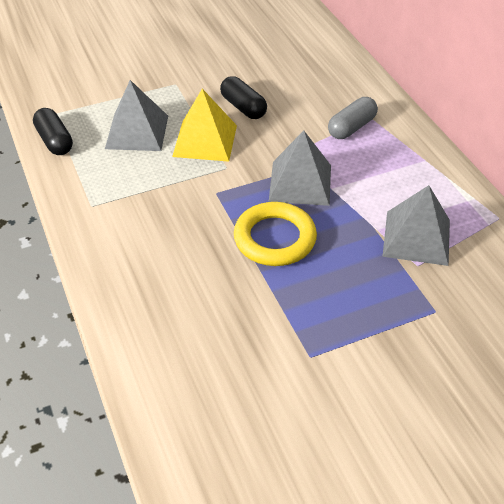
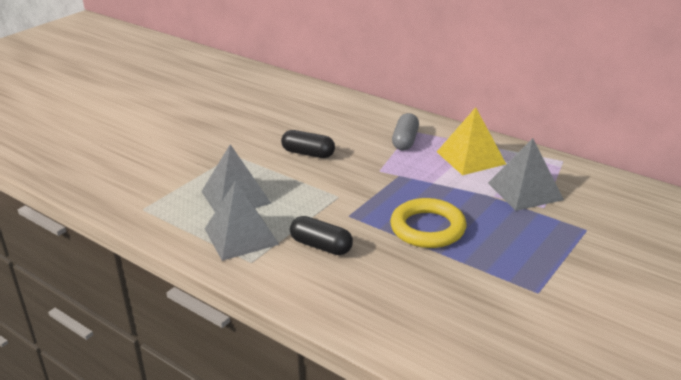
camera: 30 degrees left, 15 degrees down
black capsule [33,108,73,155] -> black capsule moved to [290,216,353,255]
yellow pyramid [172,89,237,162] -> yellow pyramid moved to [437,107,506,175]
grey pyramid [269,131,331,206] -> grey pyramid moved to [205,180,279,261]

